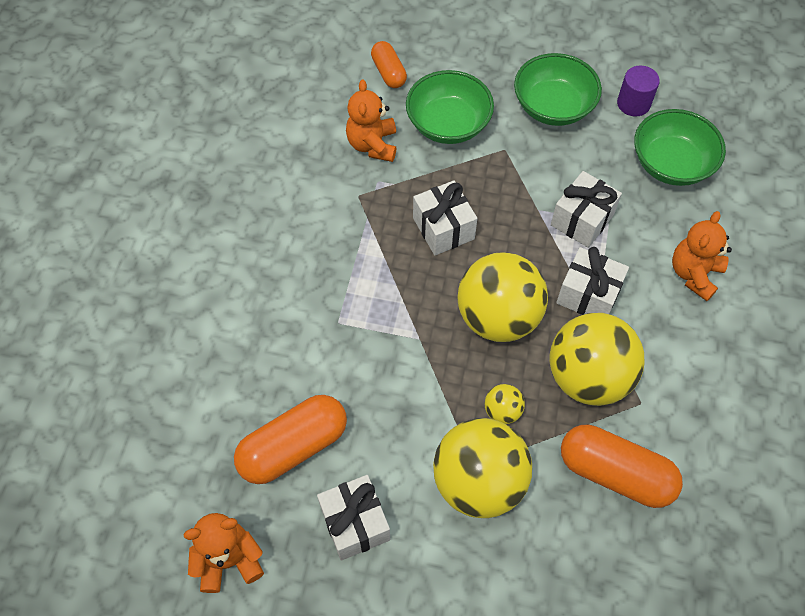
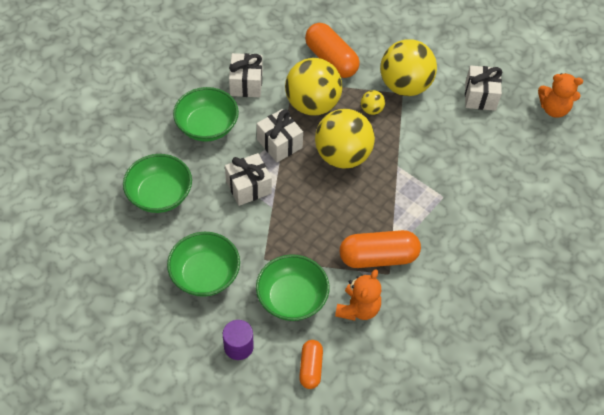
camera: 155 degrees left, 5 degrees down
orange capsule [234,395,347,484] -> orange capsule moved to [340,230,421,268]
white gift [413,180,477,255] -> white gift moved to [229,53,263,97]
purple cylinder [617,66,660,117] -> purple cylinder moved to [223,320,254,360]
orange teddy bear [672,211,732,301] -> green bowl [173,87,239,142]

